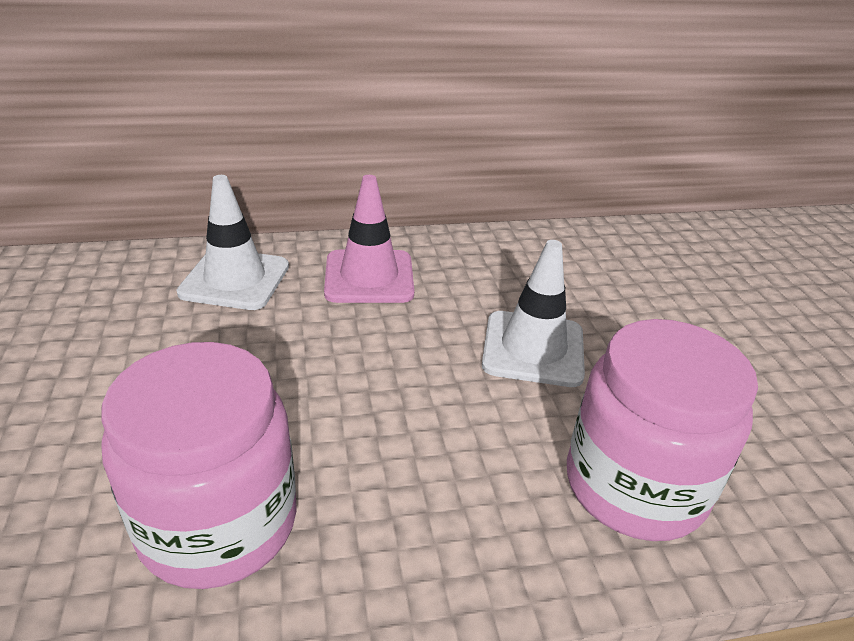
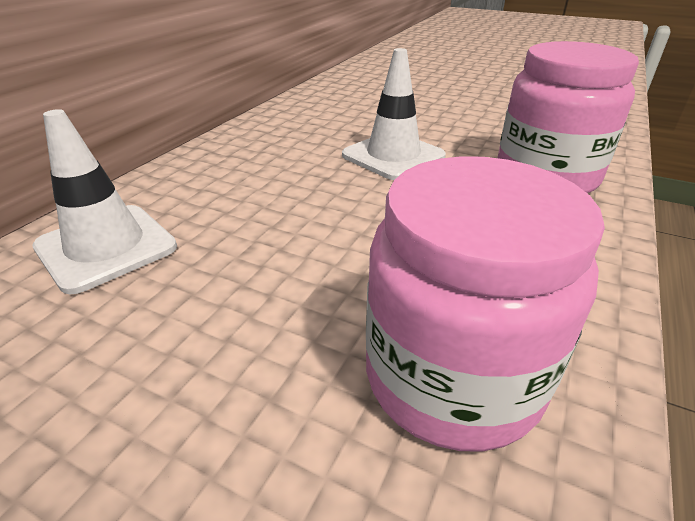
camera: 50 degrees left, 0 degrees up
pink traffic cone [324,175,414,303] -> none

